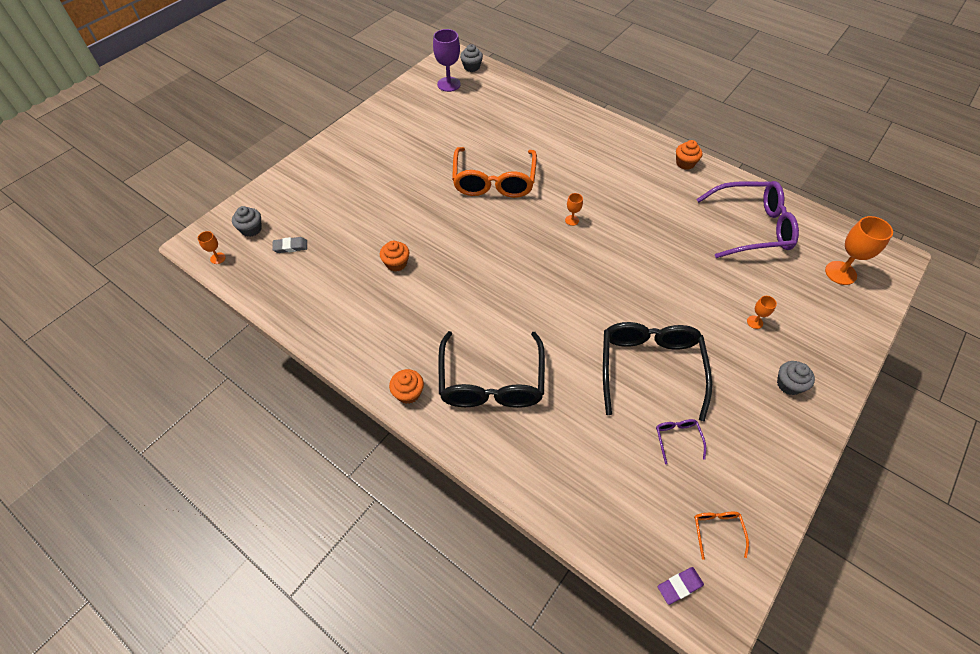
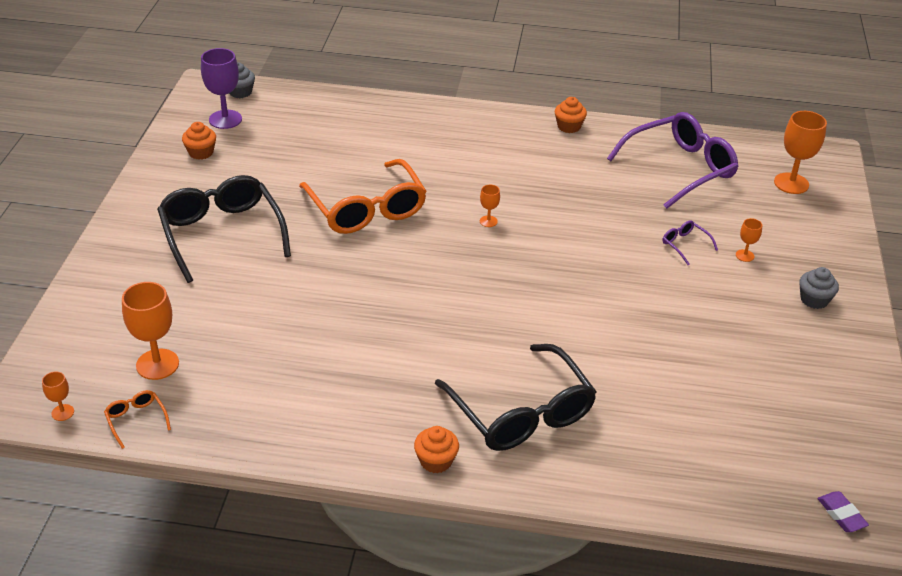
camera: 30 degrees left, 15 degrees down
grey cupcake [232,206,262,237] -> none
grey eraser [272,237,307,253] -> orange goblet [122,282,179,380]
orange cupcake [380,241,409,271] -> orange cupcake moved to [182,122,216,160]
black glasses [603,322,712,421] -> black glasses moved to [157,175,291,283]
purple glasses [656,419,706,464] -> purple glasses moved to [662,220,718,265]
purple eraser [658,567,704,605] -> purple eraser turned 60 degrees counterclockwise [817,491,869,532]
orange glasses [694,512,749,560] -> orange glasses moved to [104,390,171,449]

